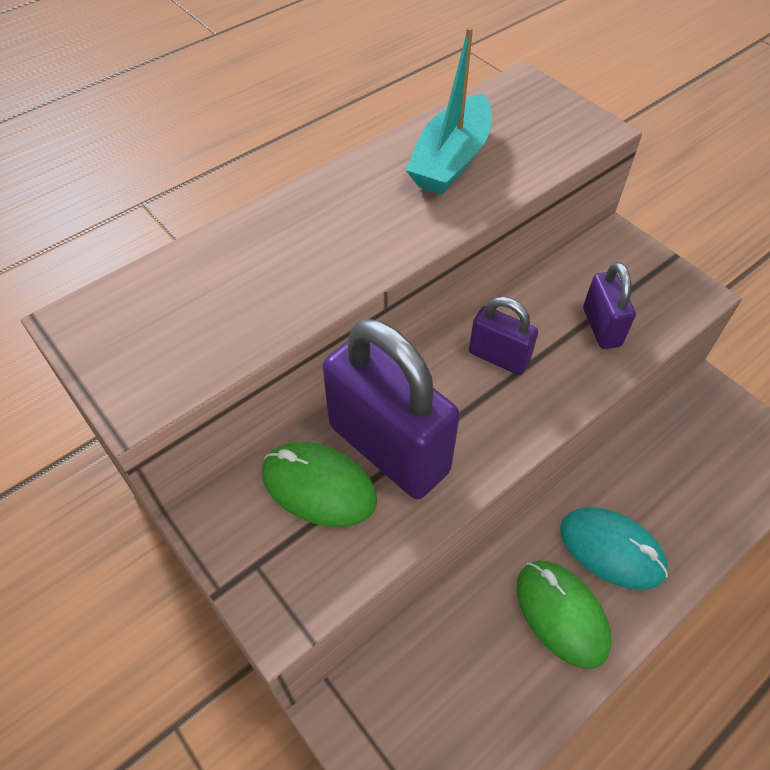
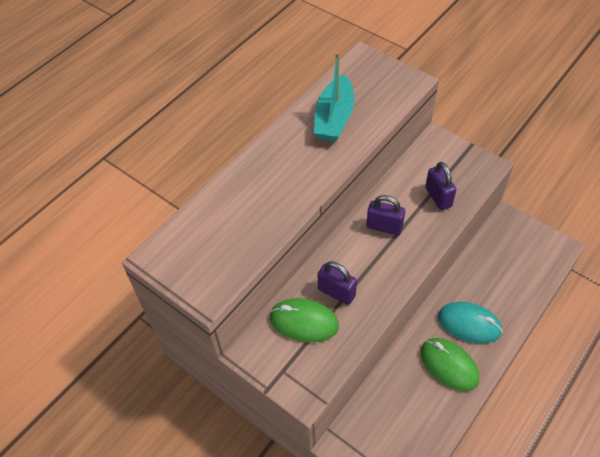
camera: 10 degrees left, 0 degrees up
purple padlock [323,319,460,499] -> purple padlock [318,261,357,305], size x0.51

